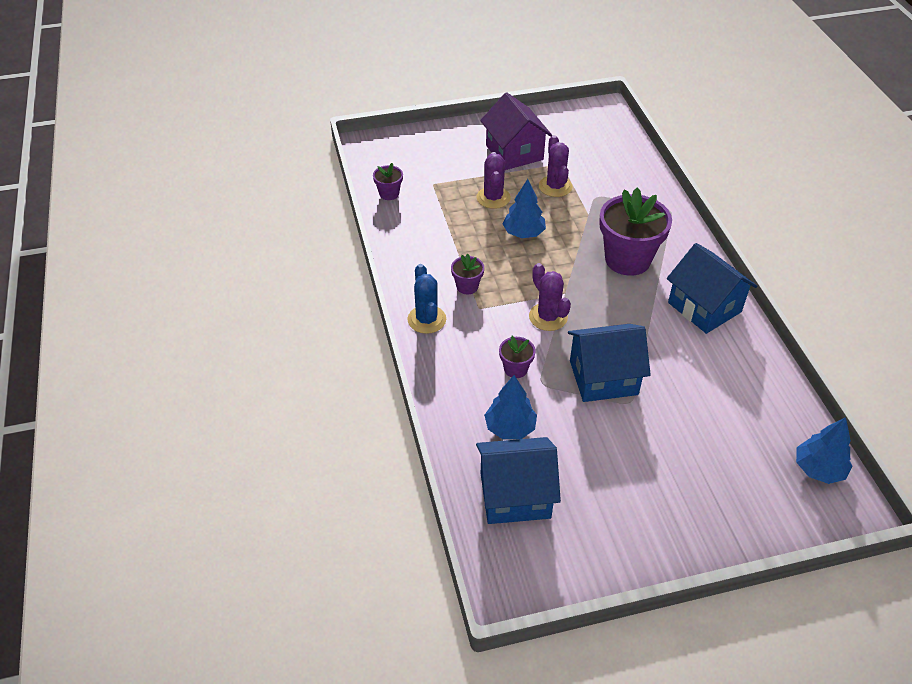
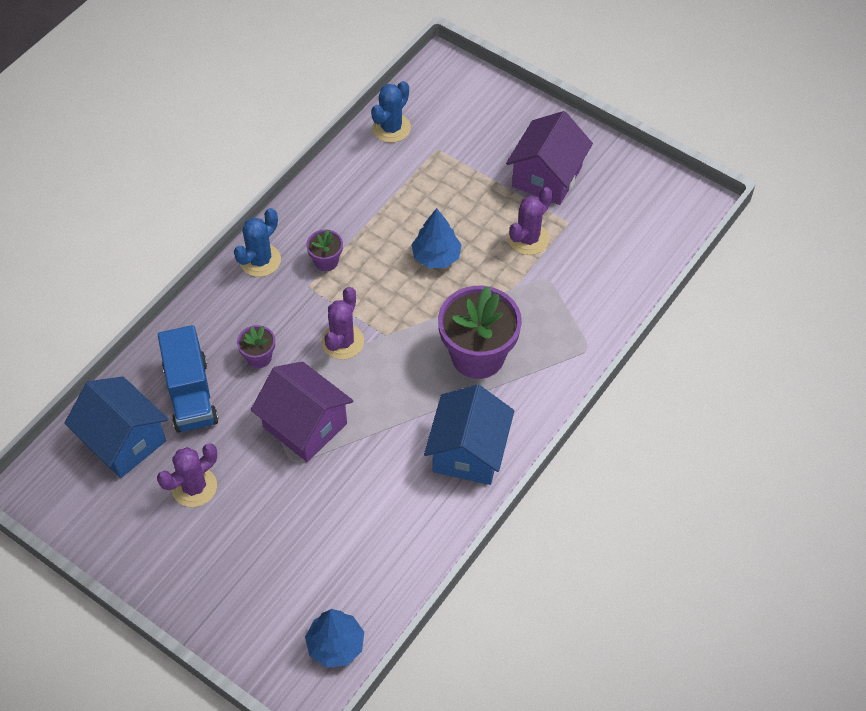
camera: 50 degrees right, 10 degrees up
purple flower pot [373,163,403,200] -> blue cactus [371,81,411,143]
purple cactus [476,152,511,209] -> purple cactus moved to [157,443,217,507]
blue tree [484,375,537,439] -> blue truck [158,325,218,433]
blue house [568,324,651,402] -> purple house [251,361,353,462]

